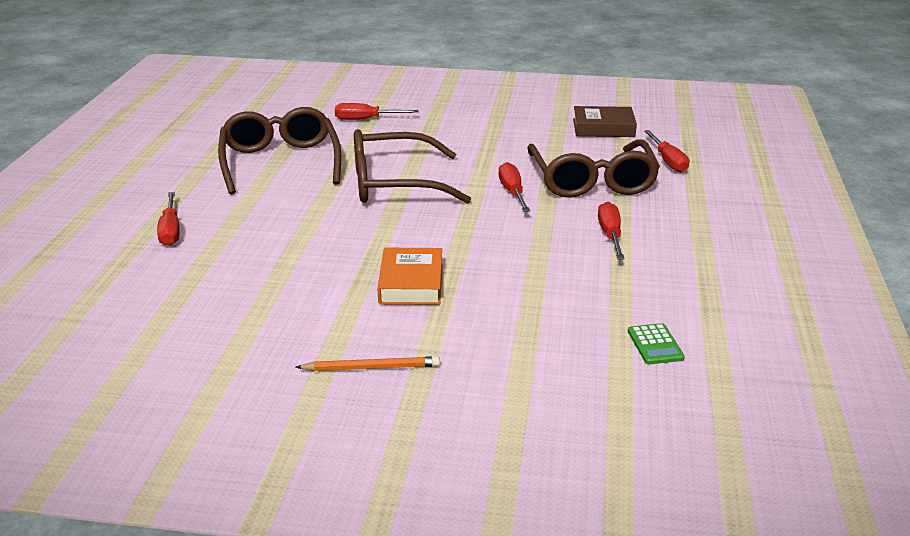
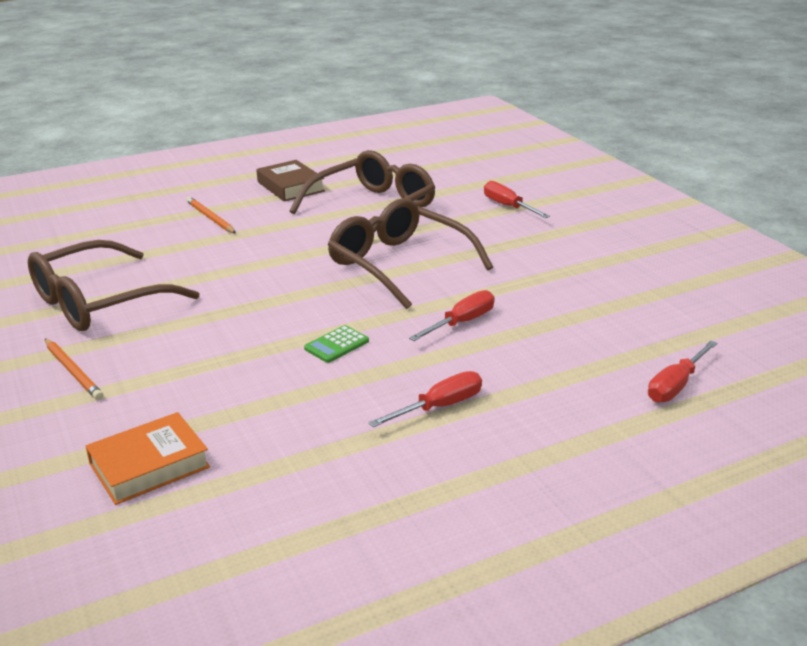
camera: 55 degrees right, 0 degrees up
red screwdriver [157,192,180,246] -> orange pencil [186,197,236,233]
orange book [377,248,442,305] -> orange book moved to [86,412,210,505]
brown glasses [528,140,660,198] -> brown glasses moved to [28,240,199,331]
brown book [573,106,637,137] -> brown book moved to [256,160,325,202]
green calculator [628,323,685,364] -> green calculator moved to [304,325,369,363]

